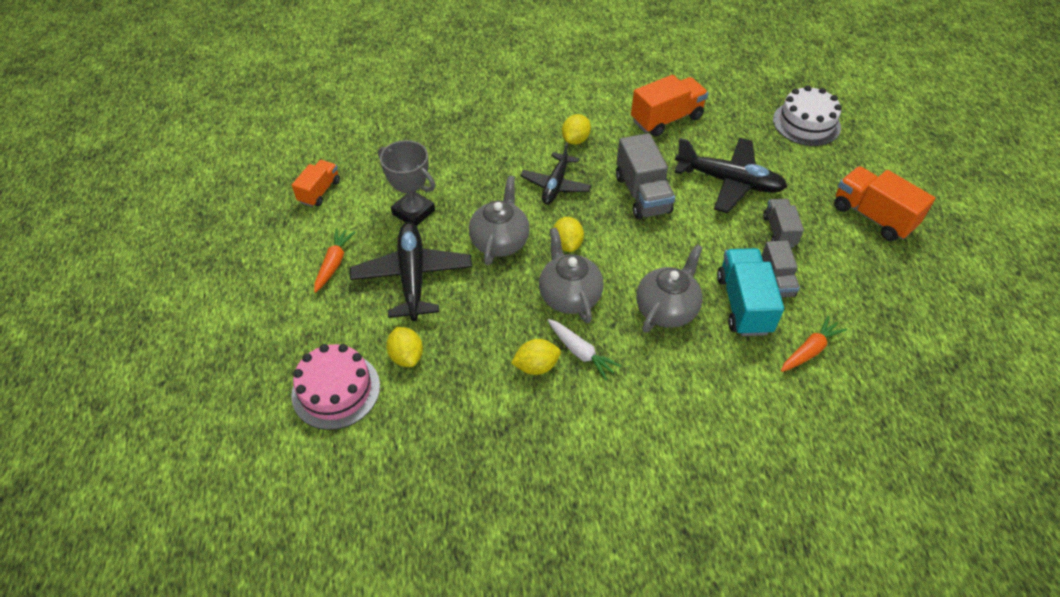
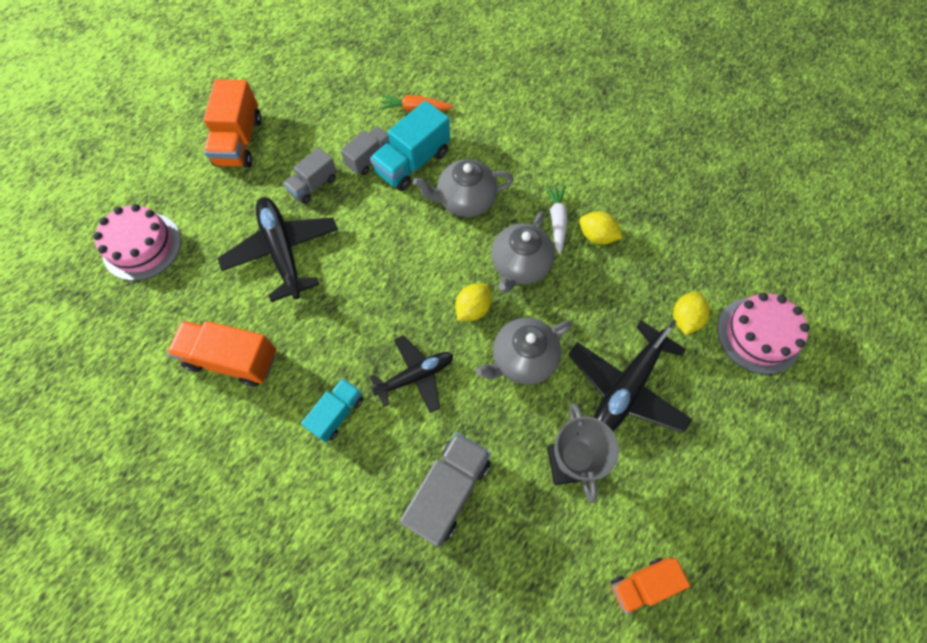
camera: 135 degrees left, 15 degrees up
orange carrot [314,228,355,293] -> none
yellow lemon [562,114,591,145] -> turquoise truck [301,378,363,443]
grey truck [616,133,675,219] -> grey truck moved to [400,432,491,547]
white cake [773,85,842,146] -> pink cake [93,204,181,281]

